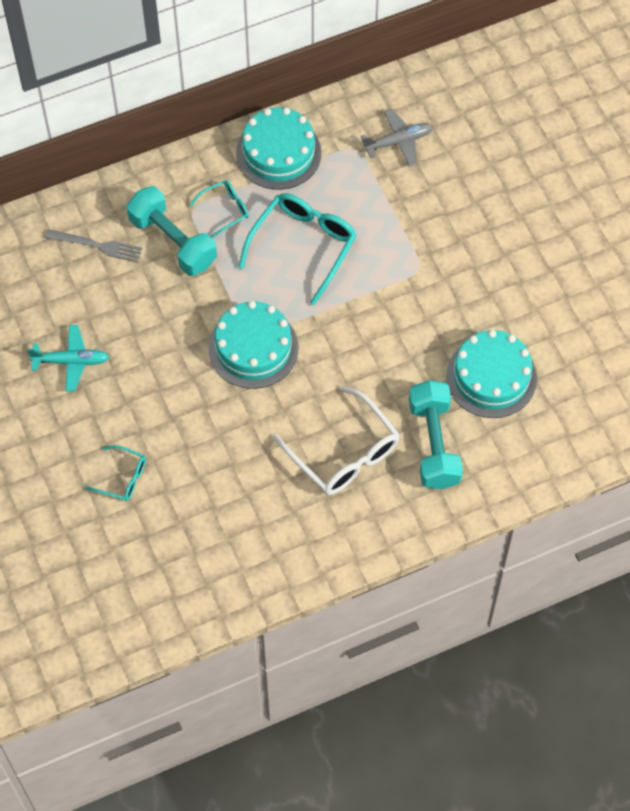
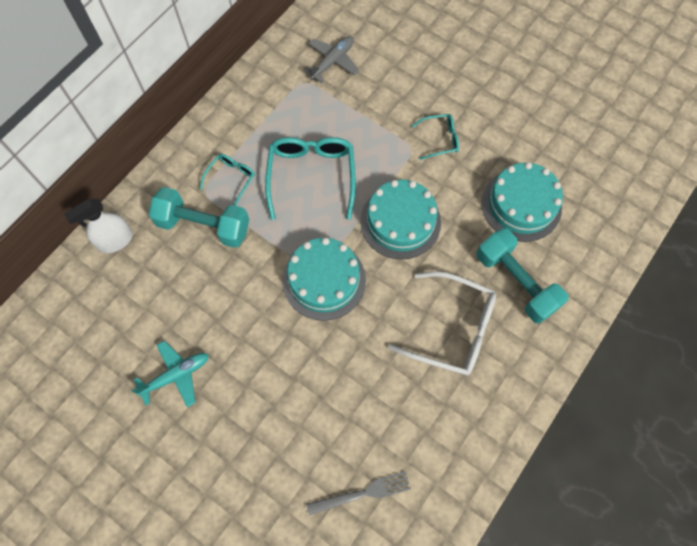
camera: 30 degrees left, 5 degrees up
grey fork [45,229,142,263] -> grey fork moved to [307,471,411,515]
turquoise glasses [85,445,146,501] -> turquoise glasses moved to [412,114,459,160]
turquoise cake [236,107,322,190] -> turquoise cake moved to [360,179,441,259]
none -> white spray bottle [64,199,133,253]

